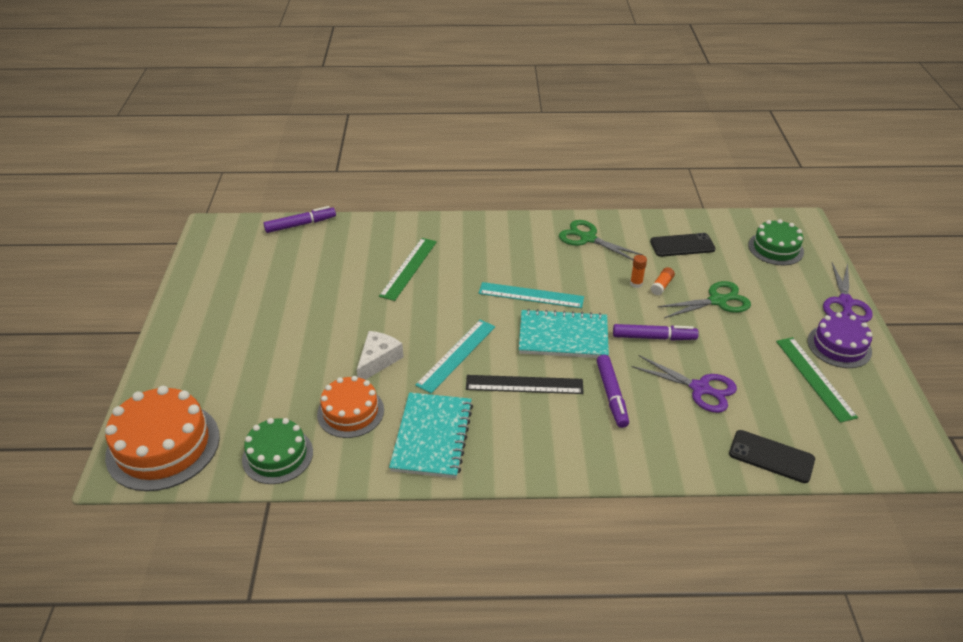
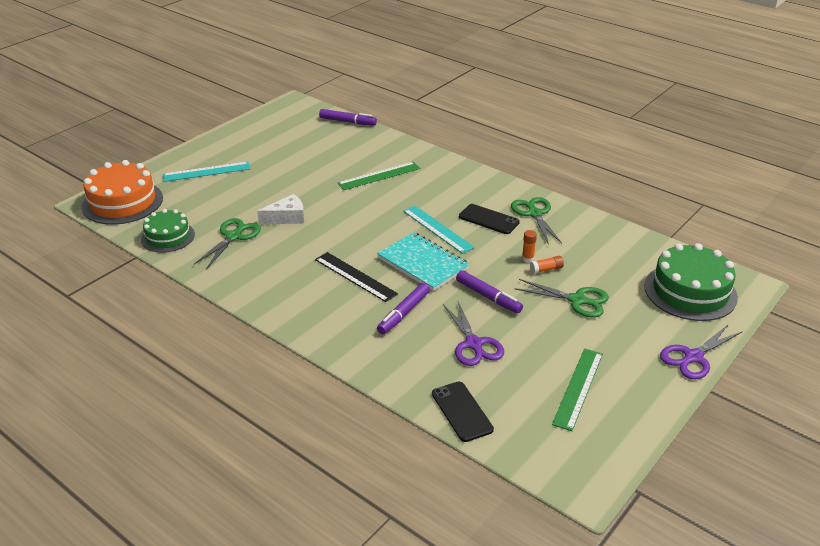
camera: 40 degrees right, 5 degrees down
orange cake [317,376,384,438] -> green scissors [194,218,261,269]
turquoise notebook [389,392,473,479] -> none
turquoise ruler [415,320,495,394] -> turquoise ruler moved to [163,162,250,182]
black phone [650,233,716,257] -> black phone moved to [459,204,520,234]
green cake [748,219,804,265] -> green cake [644,243,738,321], size x1.58
purple cake [807,313,872,368] -> none

